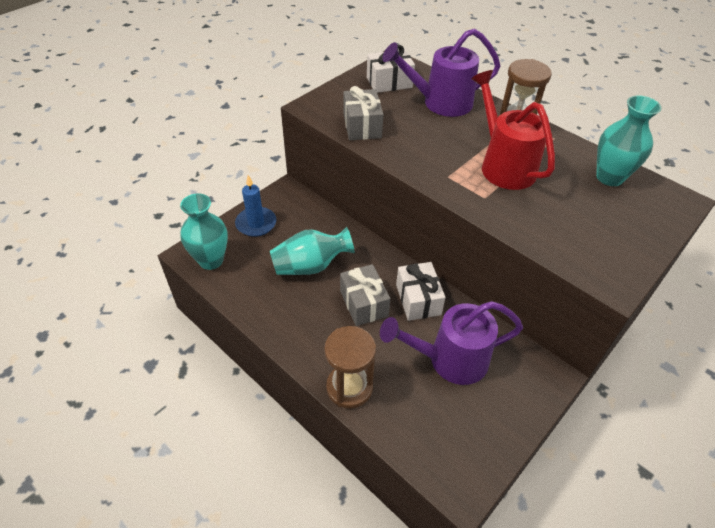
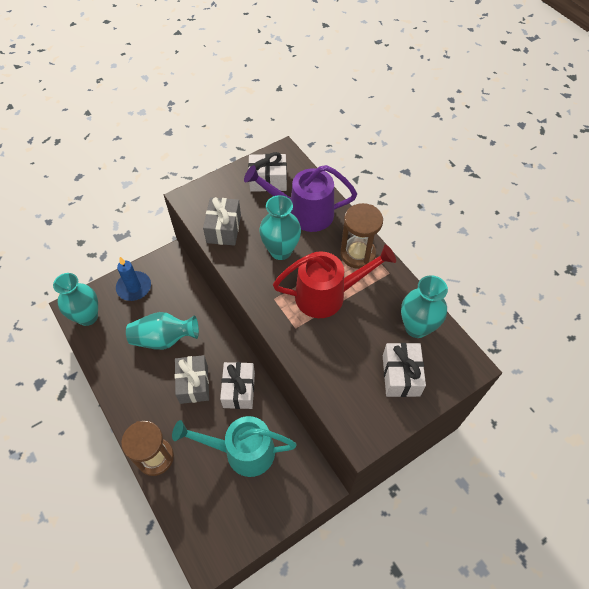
camera: 15 degrees right, 10 degrees up
purple watering can [380,301,523,385] -> turquoise watering can [172,416,297,477]
red watering can [471,70,555,190] -> red watering can turned 90 degrees clockwise [273,244,396,318]
none -> turquoise vase [259,195,301,260]
none -> white gift [383,343,426,397]

